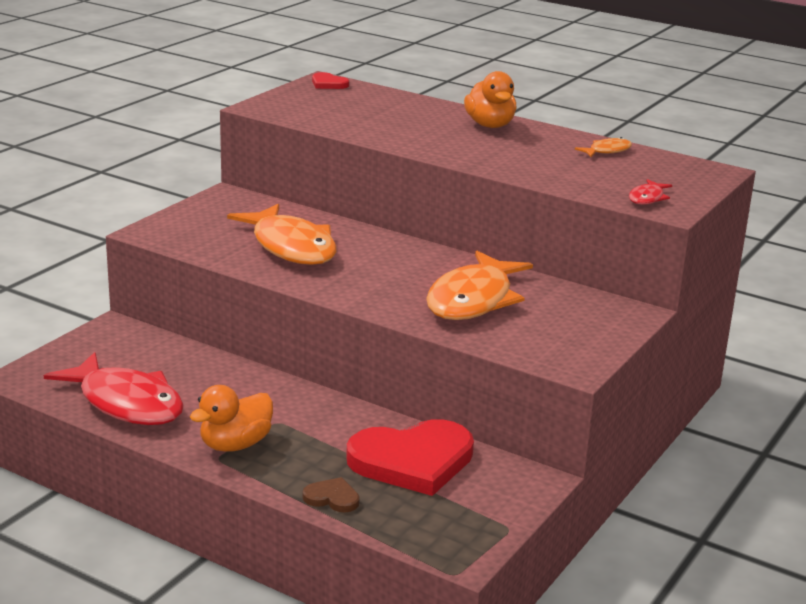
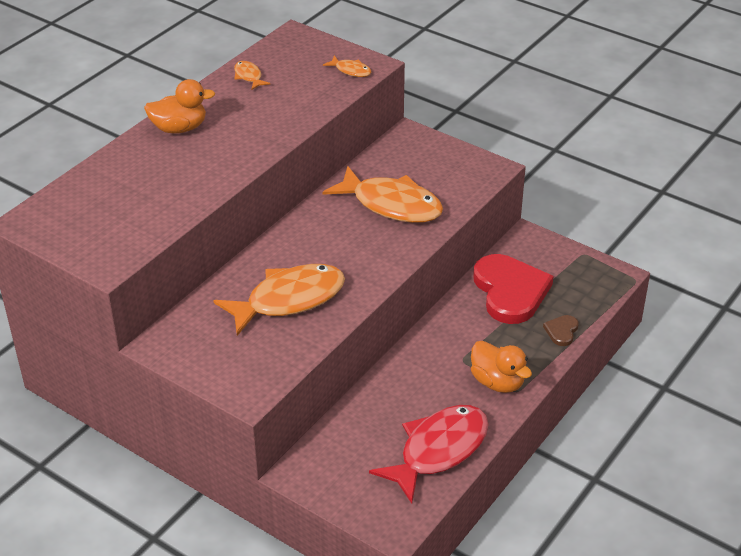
camera: 85 degrees left, 15 degrees up
red heart [312,72,349,89] -> none
red fish [629,179,672,205] -> orange fish [323,55,371,77]

